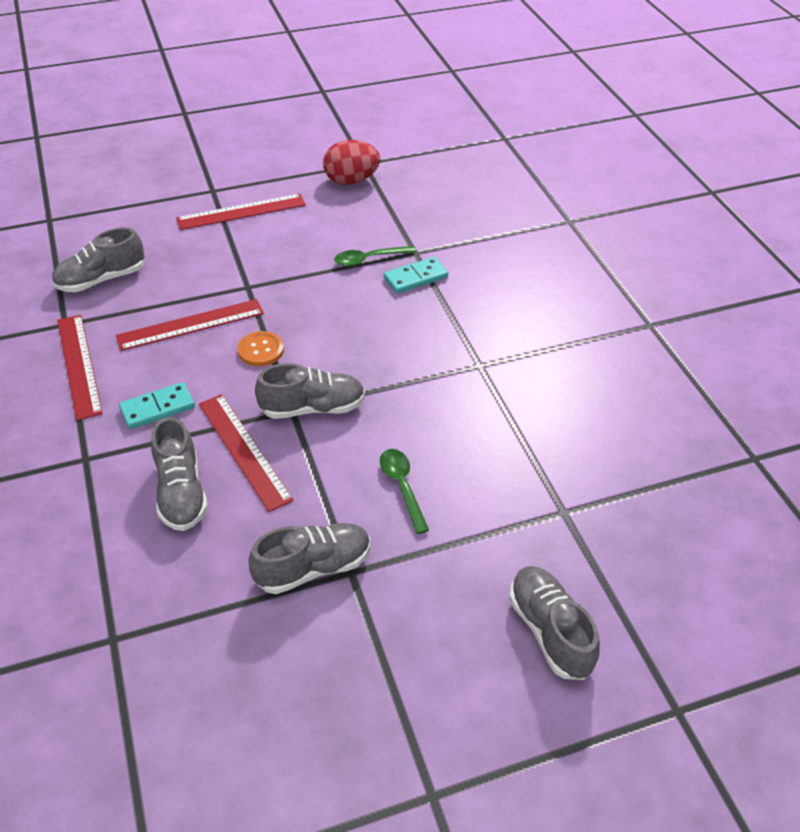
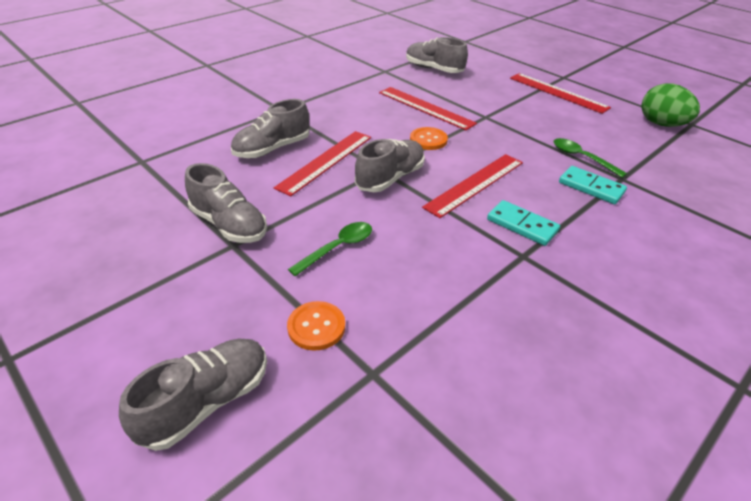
camera: 65 degrees right, 5 degrees down
red ruler [57,315,103,421] -> red ruler moved to [422,154,523,218]
turquoise domino [119,382,195,429] -> turquoise domino moved to [487,200,560,246]
grey shoe [255,363,365,419] -> grey shoe turned 105 degrees counterclockwise [355,139,425,192]
red egg [323,140,380,185] -> green egg [641,83,700,127]
none -> orange button [287,301,345,351]

